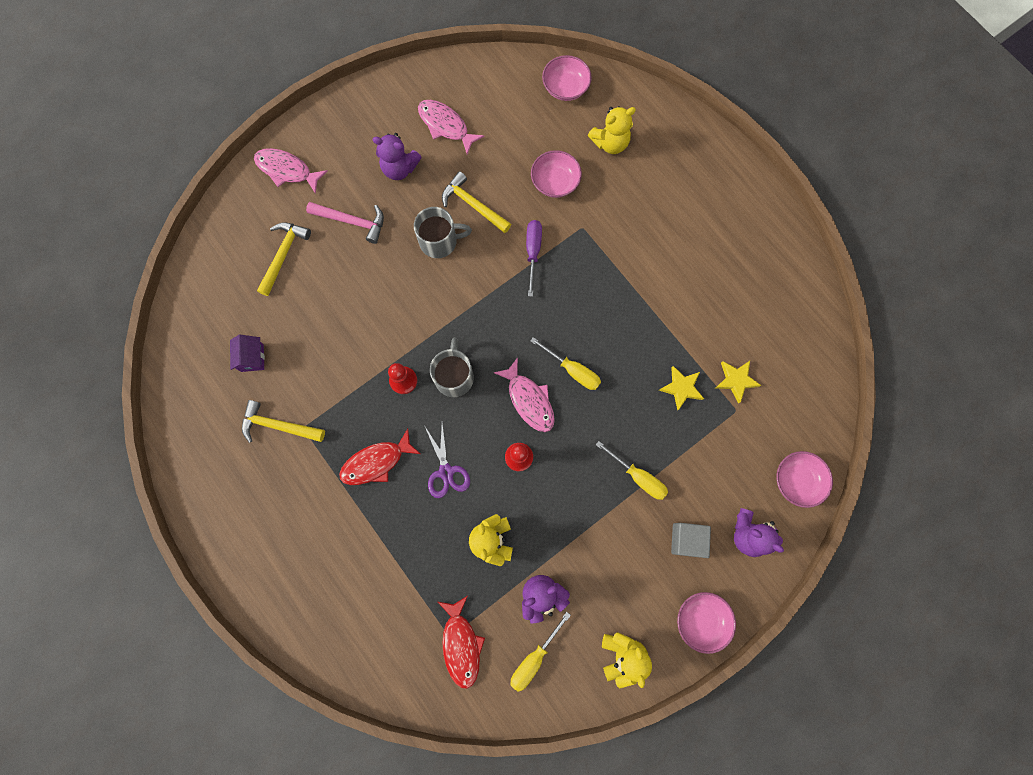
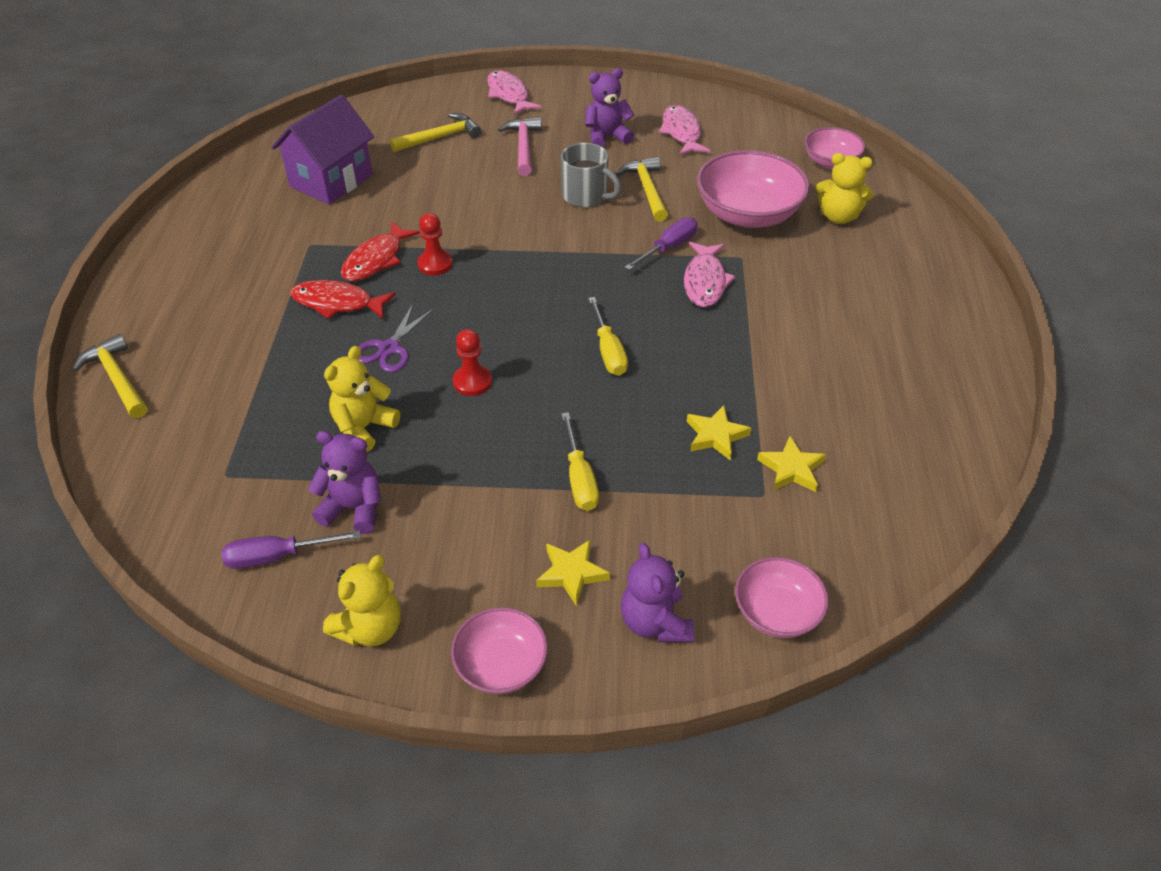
camera: 40 degrees right, 30 degrees down
purple house [230,335,265,372] -> purple house [271,95,374,205], size x2.05
yellow hammer [242,400,325,443] -> yellow hammer moved to [73,334,147,418]
pink hammer [306,202,384,244] -> pink hammer turned 150 degrees counterclockwise [498,117,542,176]
purple teddy bear [372,133,422,180] -> purple teddy bear turned 105 degrees clockwise [585,68,634,148]
grey mug [430,338,474,397] -> none
red fish [437,596,485,689] -> red fish moved to [341,221,420,281]
pink fish [494,357,555,432] -> pink fish moved to [684,242,736,307]
yellow screwdriver [510,612,571,692] -> purple screwdriver [222,530,361,569]
pink bowl [531,150,582,198] -> pink bowl [697,150,810,228], size x1.74
grey cube [671,523,711,558] -> yellow star [536,539,610,606]

